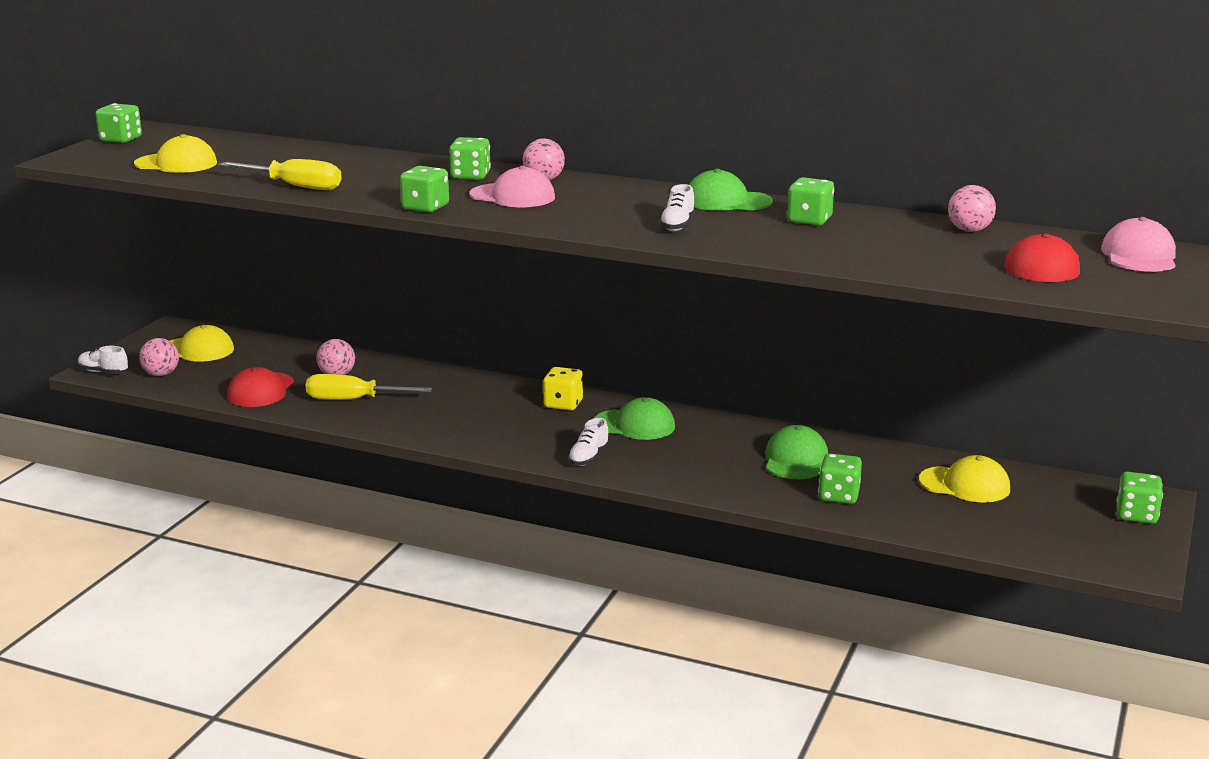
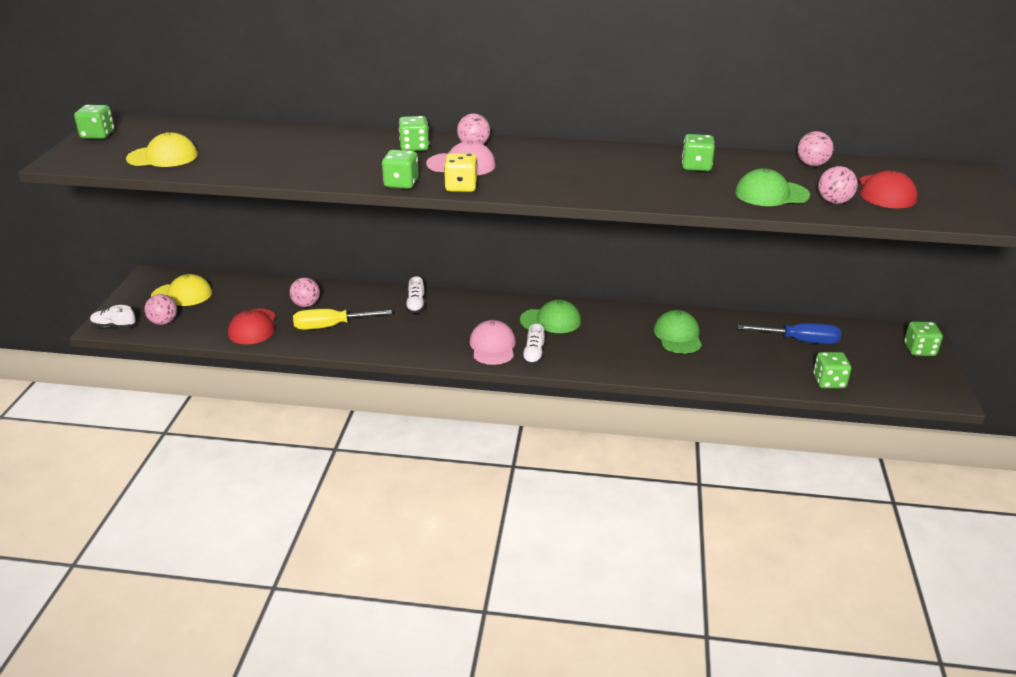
camera: 15 degrees left, 10 degrees up
yellow screwdriver [219,159,342,190] -> none
yellow dice [543,367,583,410] -> yellow dice moved to [444,153,477,192]
white shoe [659,184,695,231] -> white shoe moved to [405,276,425,314]
green cap [689,168,773,211] -> green cap moved to [735,168,810,206]
green dice [818,453,862,504] -> green dice moved to [813,352,851,388]
yellow cap [919,455,1010,503] -> blue screwdriver [738,323,841,344]
pink cap [1101,217,1176,272] -> pink cap moved to [469,320,516,365]
none -> pink ball [818,166,858,204]

